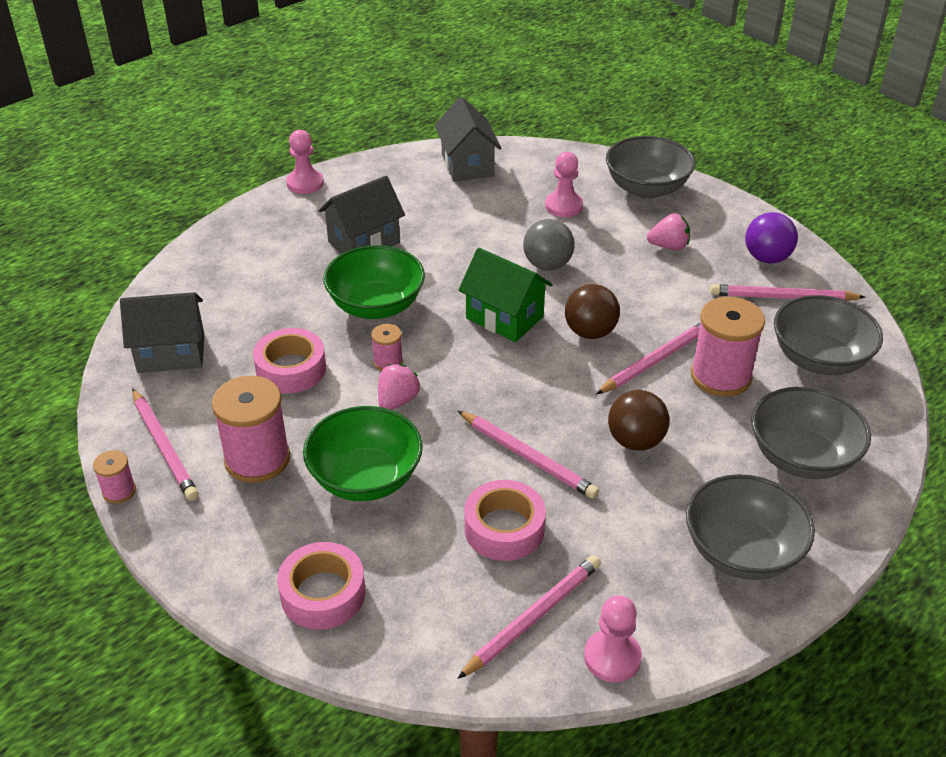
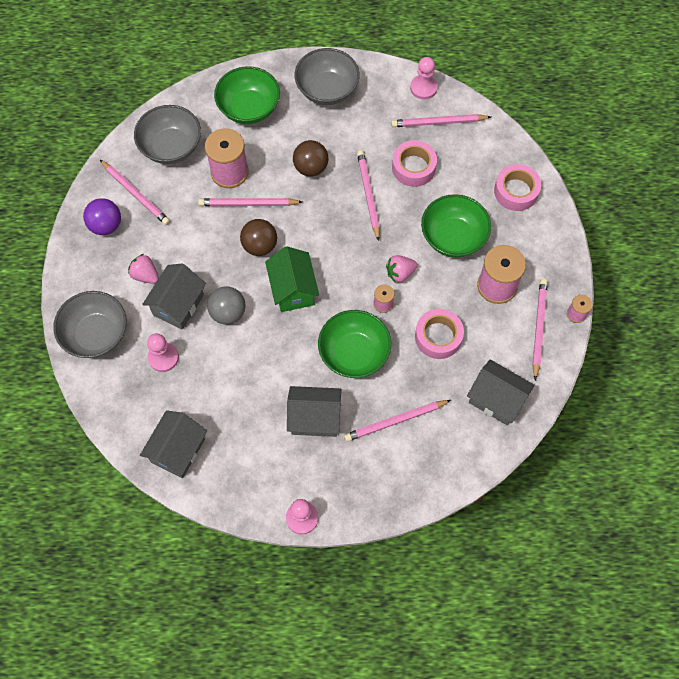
camera: 140 degrees left, 25 degrees up
grey bowl [751,387,871,479] -> green bowl [214,66,280,124]
none -> grey house [142,263,206,330]
none -> pink pencil [344,400,451,442]

